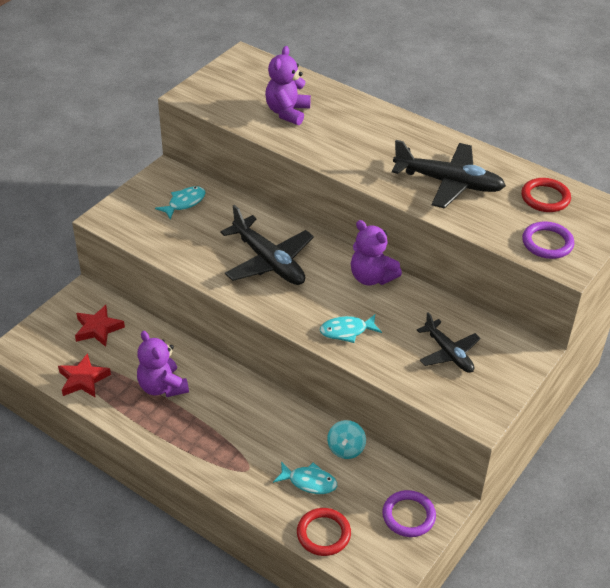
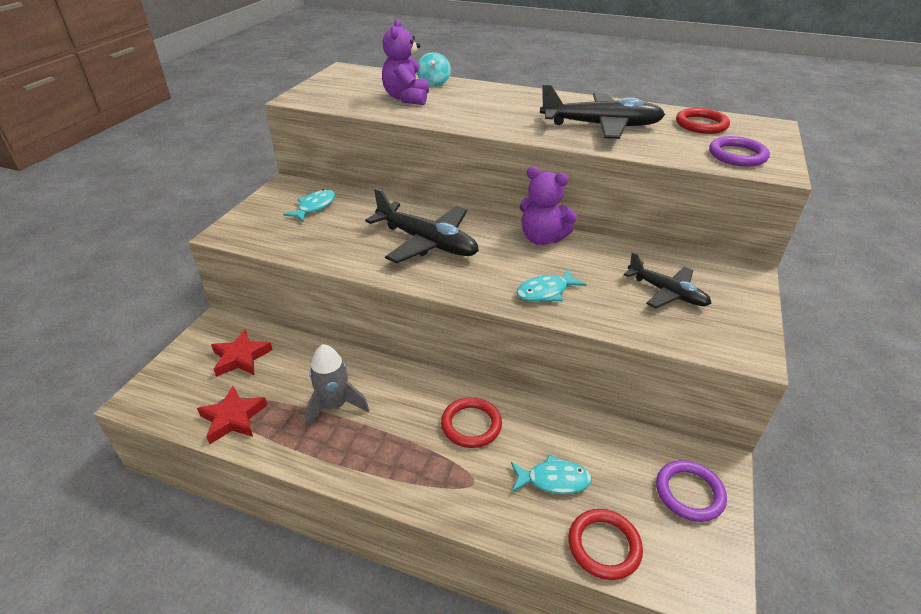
camera: 15 degrees left, 5 degrees down
purple teddy bear [137,331,189,397] -> grey rocket [305,344,369,428]
turquoise spinning top [327,420,366,459] -> turquoise spinning top moved to [417,52,451,87]
none -> red ring [441,397,502,448]

